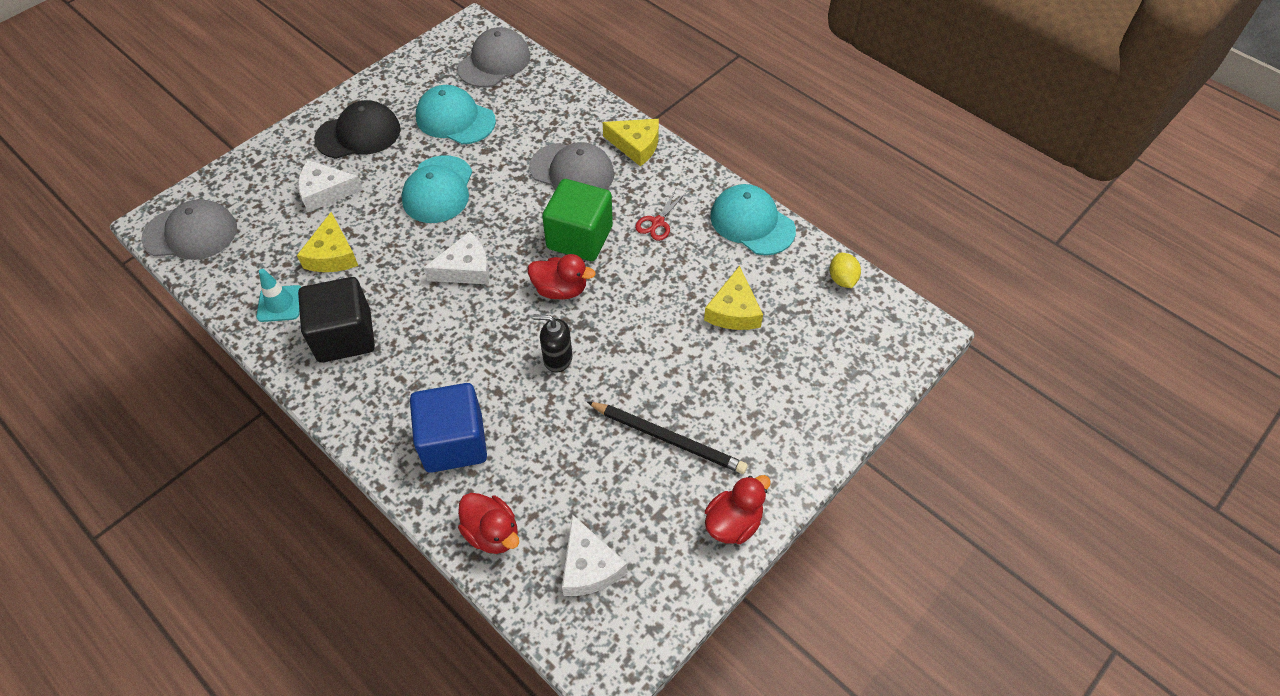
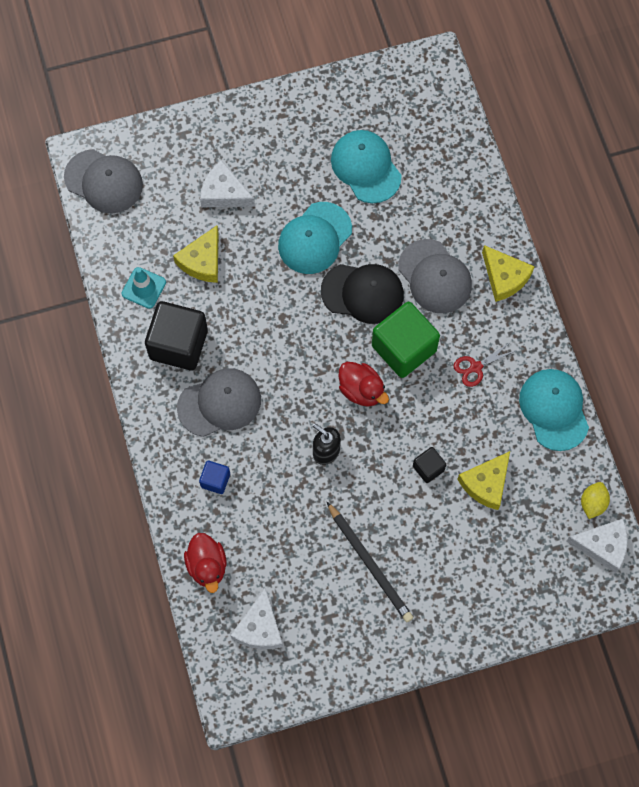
camera: 30 degrees right, 15 degrees up
black cap [314,100,401,159] -> black cap moved to [321,264,404,324]
blue cube [410,383,487,473] -> blue cube [199,461,230,494], size x0.48
white cheese [423,231,490,285] -> white cheese moved to [567,519,628,573]
grey cap [457,27,531,87] -> grey cap moved to [177,368,261,437]
red duck [705,475,771,544] -> none
none -> black cube [413,447,446,483]

